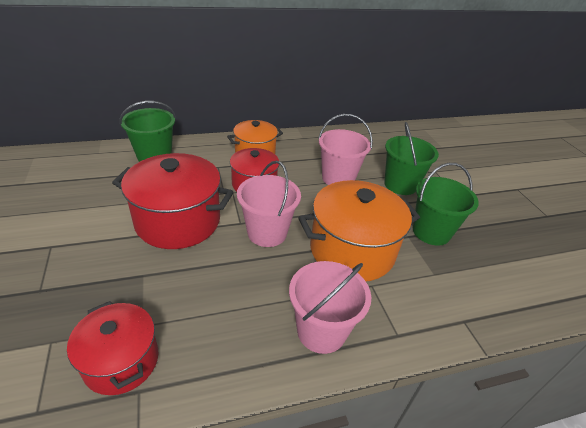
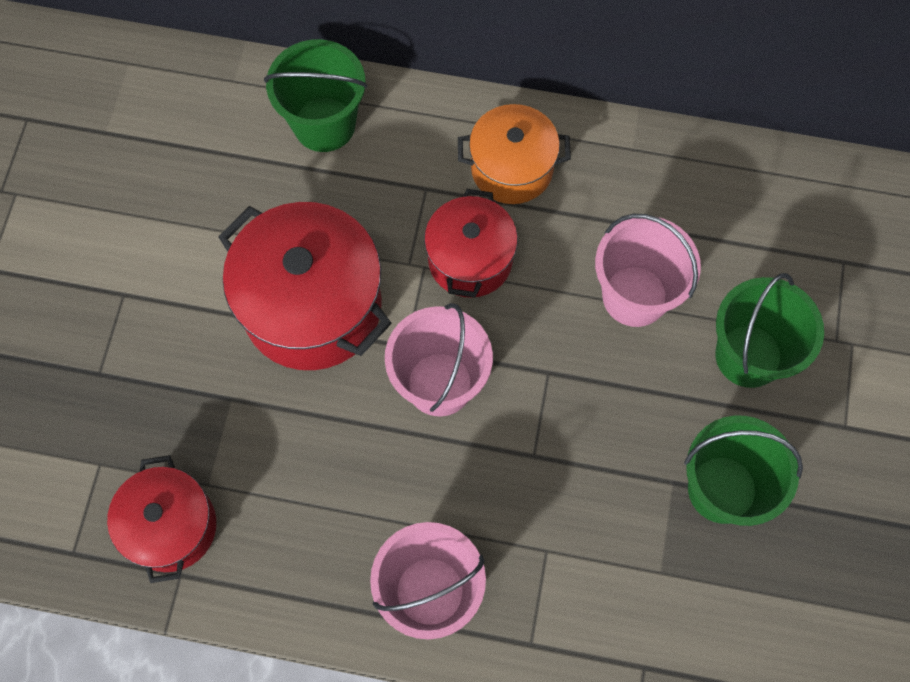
camera: 30 degrees right, 30 degrees up
orange pot [298,180,420,281] -> none

